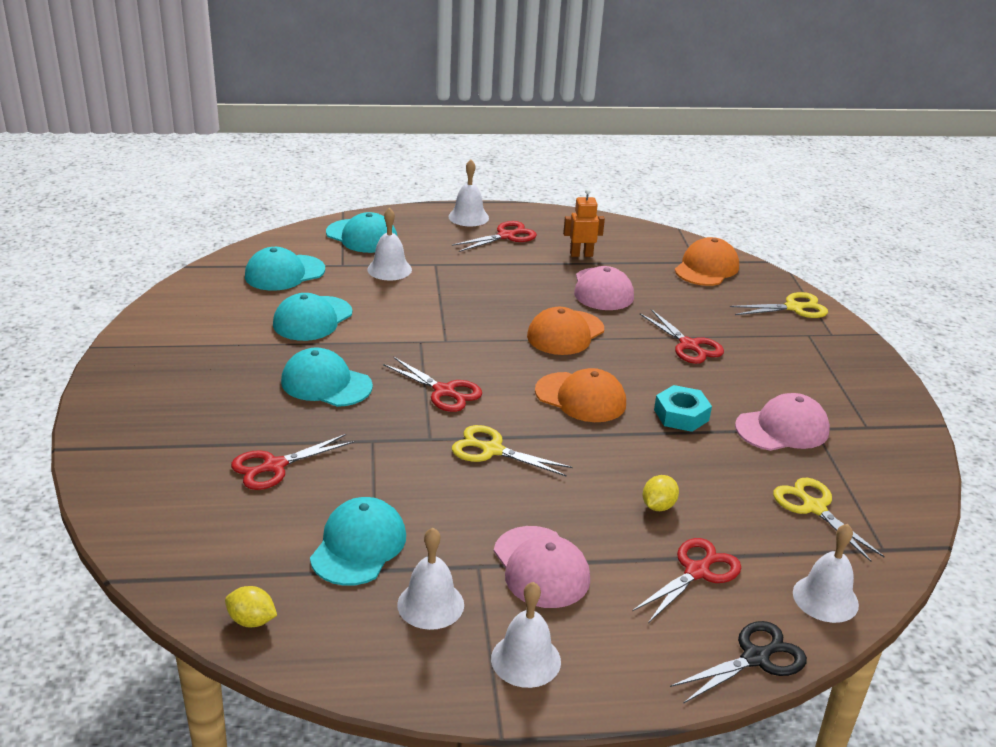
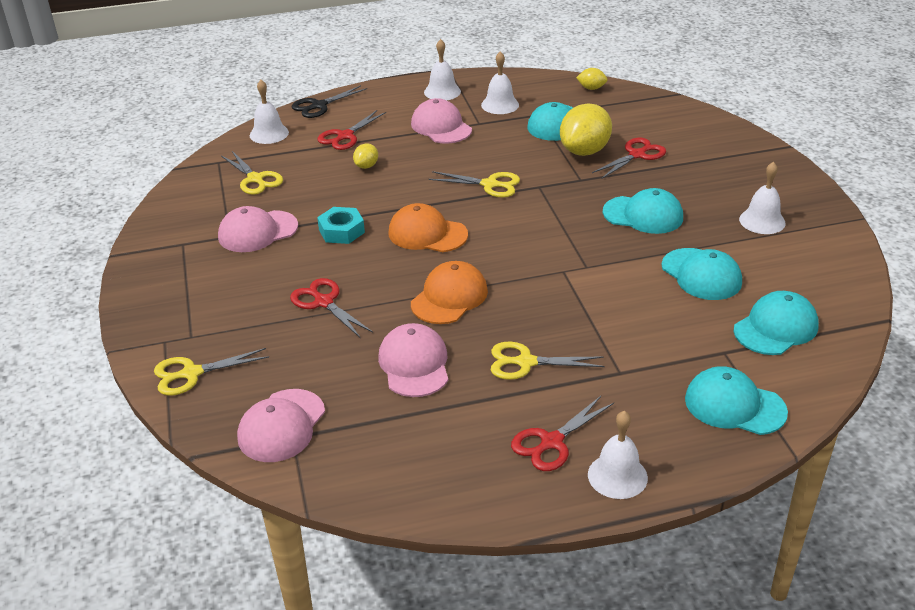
camera: 175 degrees right, 5 degrees up
turquoise cap [273,293,352,341] -> turquoise cap turned 120 degrees clockwise [662,248,742,300]
white bell [367,208,412,280] -> white bell moved to [739,162,786,234]
red scissors [383,357,482,412] -> none
orange robot [563,189,605,257] -> none
orange cap [675,237,739,286] -> pink cap [237,389,325,462]
none -> yellow scissors [491,342,605,380]
none -> yellow lemon [560,103,612,156]

